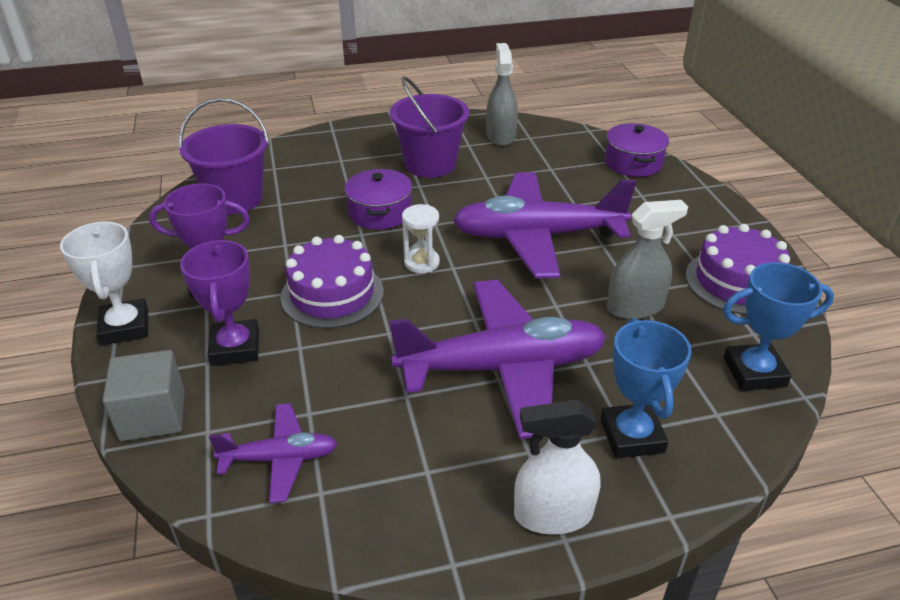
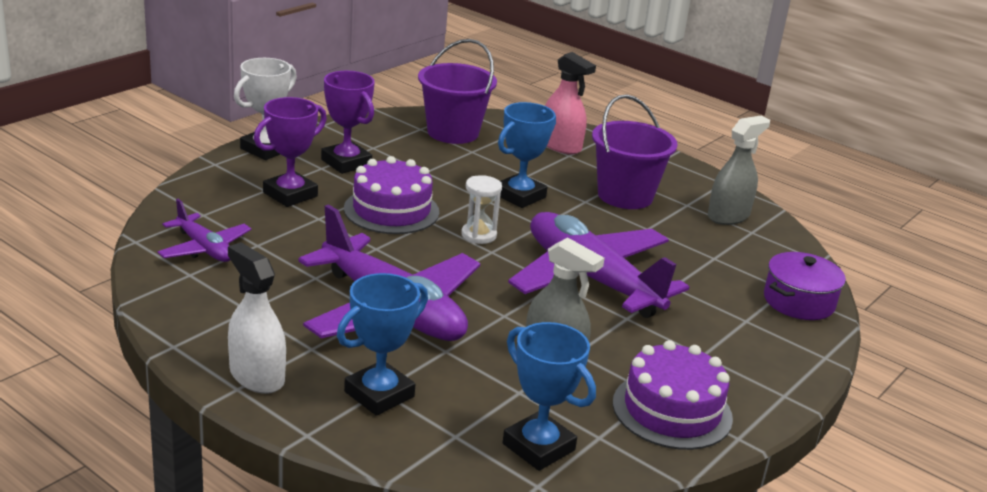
camera: 50 degrees right, 10 degrees down
grey cube [103,350,185,441] -> none
purple pot [344,169,412,230] -> blue trophy [498,102,556,208]
none -> pink spray bottle [545,52,596,154]

